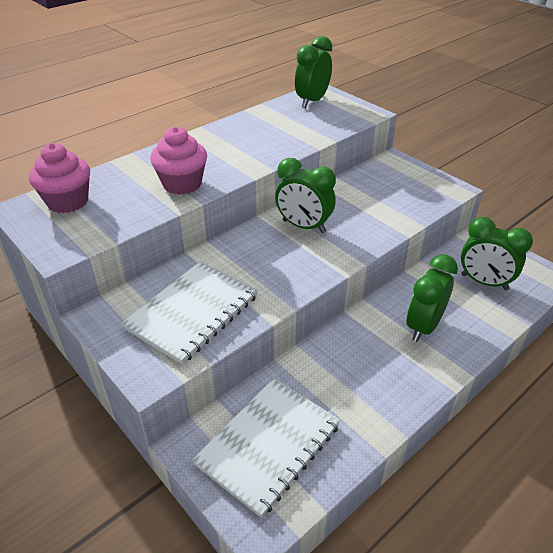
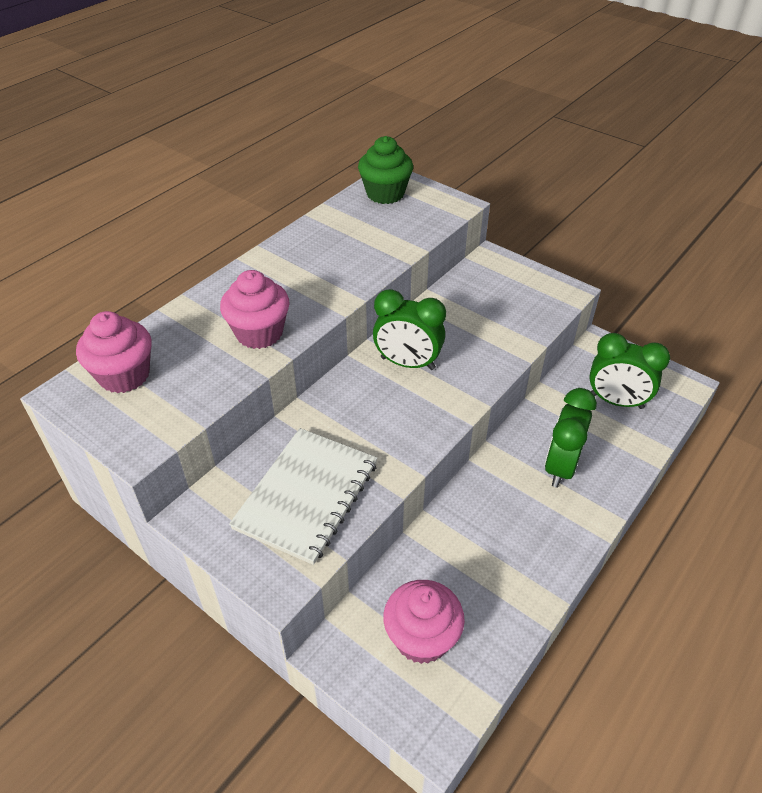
camera: 10 degrees left, 5 degrees up
white notebook [192,378,340,518] -> pink cupcake [383,580,465,664]
green clock [295,36,332,108] -> green cupcake [358,136,413,204]

